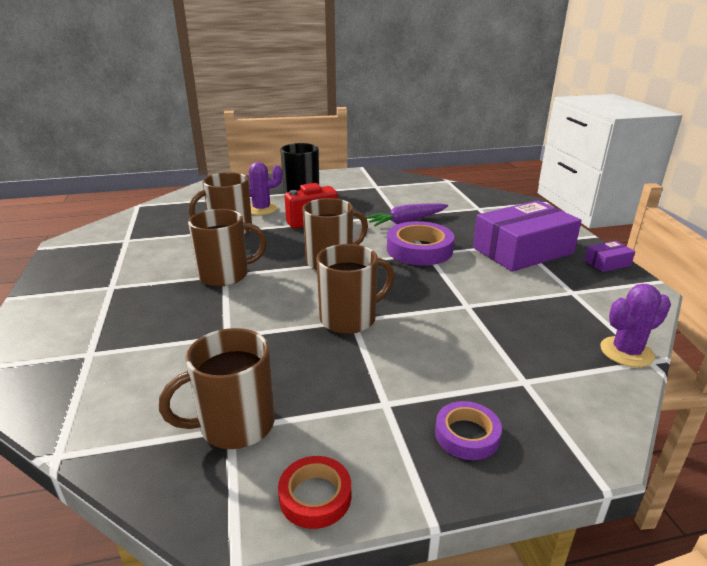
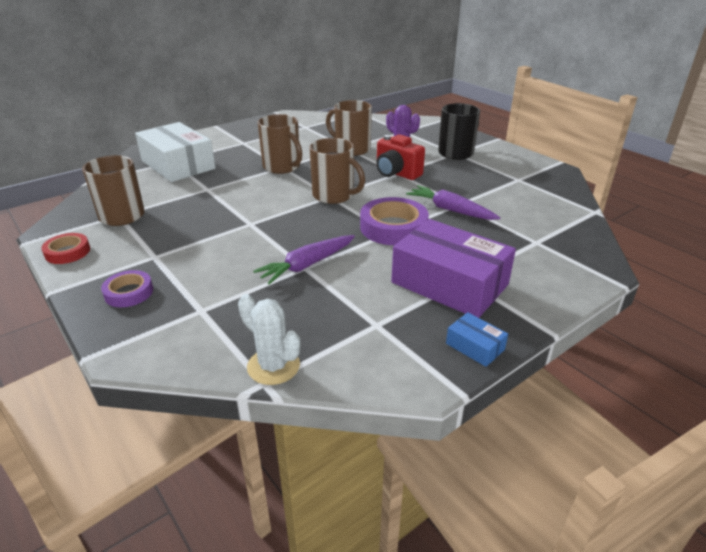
camera: 65 degrees right, 5 degrees up
brown mug [316,244,394,334] -> none
purple box [584,241,635,272] -> blue box [446,312,508,367]
purple cactus [600,284,671,367] -> white cactus [238,294,301,385]
none -> white box [135,122,216,182]
none -> purple carrot [253,235,355,285]

